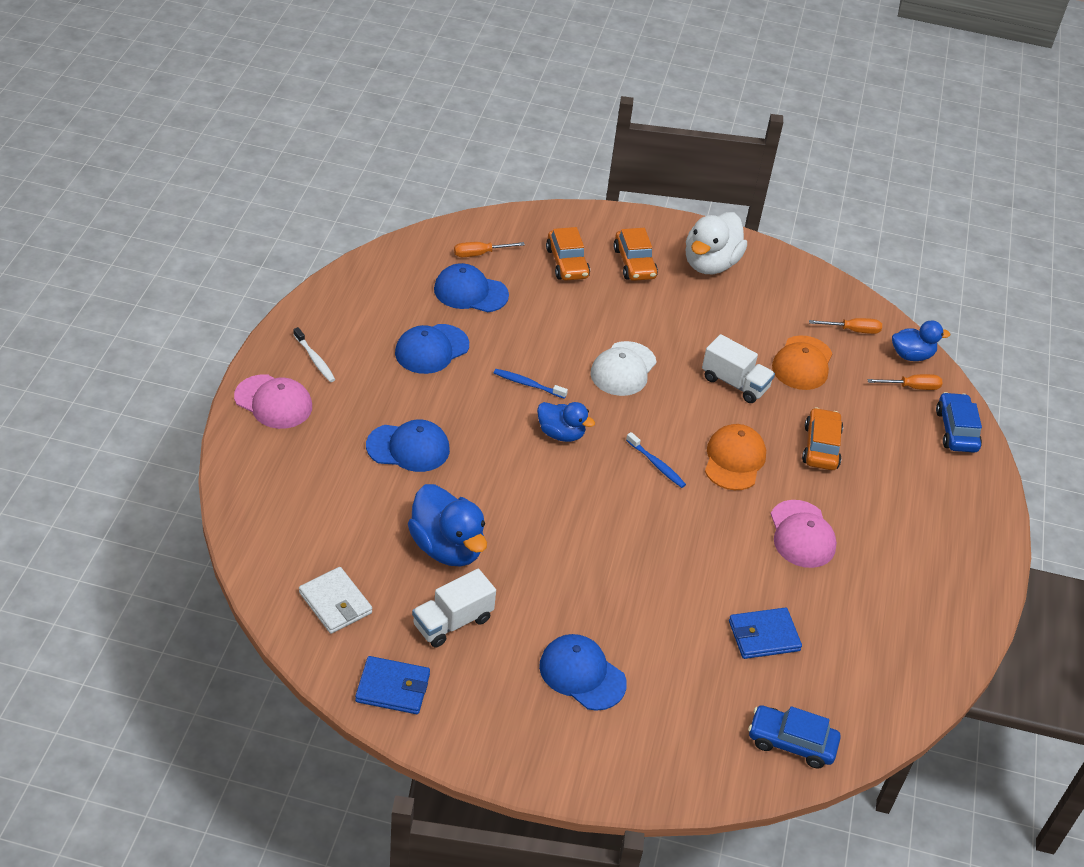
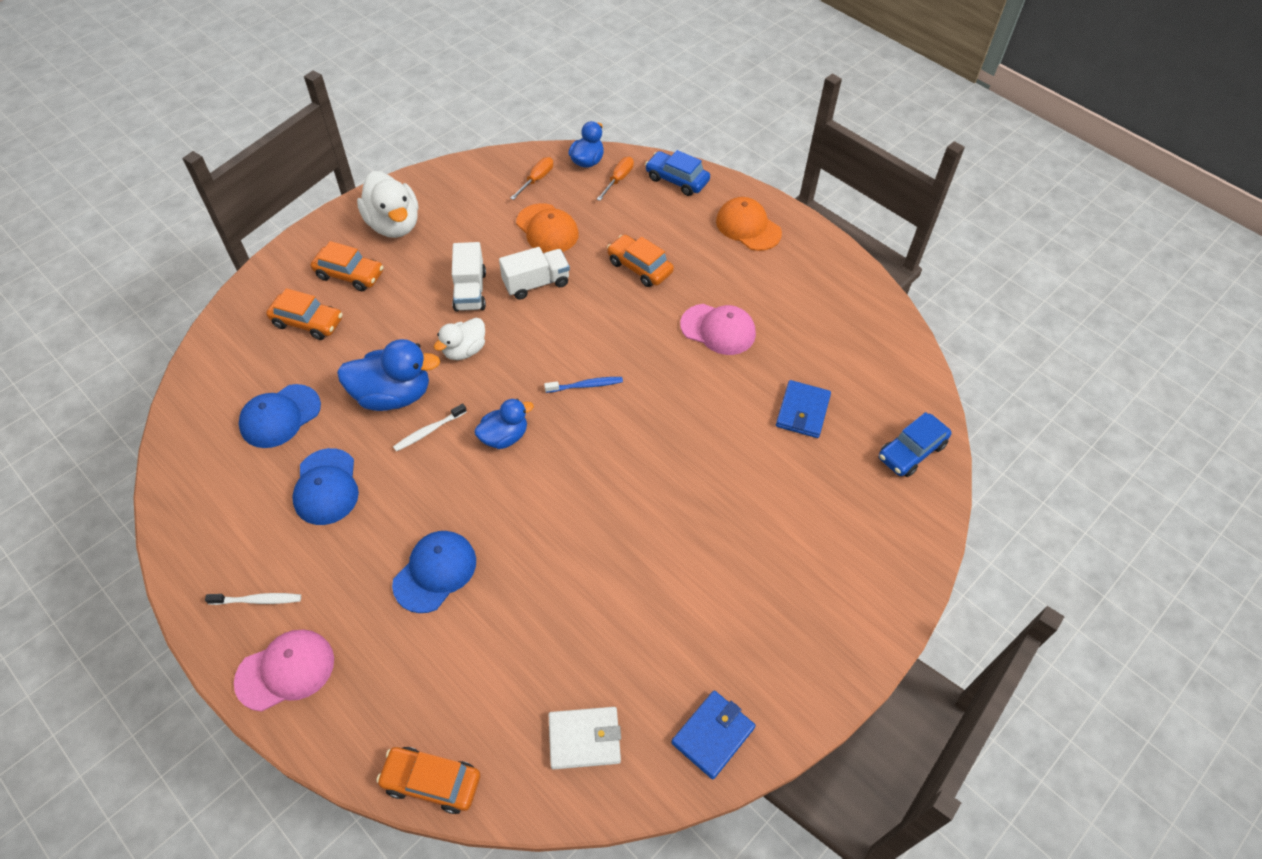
camera: 55 degrees left, 10 degrees up
blue duck [408,484,487,567] -> blue duck moved to [337,339,440,411]
white truck [412,569,496,647] -> white truck moved to [452,242,486,312]
orange screwdriver [454,242,525,257] -> none
blue toothbrush [494,369,568,399] -> white toothbrush [393,403,467,451]
blue cap [539,634,627,711] -> none
white cap [590,341,657,396] -> white duck [434,318,485,360]
orange cap [705,424,766,490] -> orange cap moved to [716,197,782,251]
none -> orange car [376,747,480,814]

